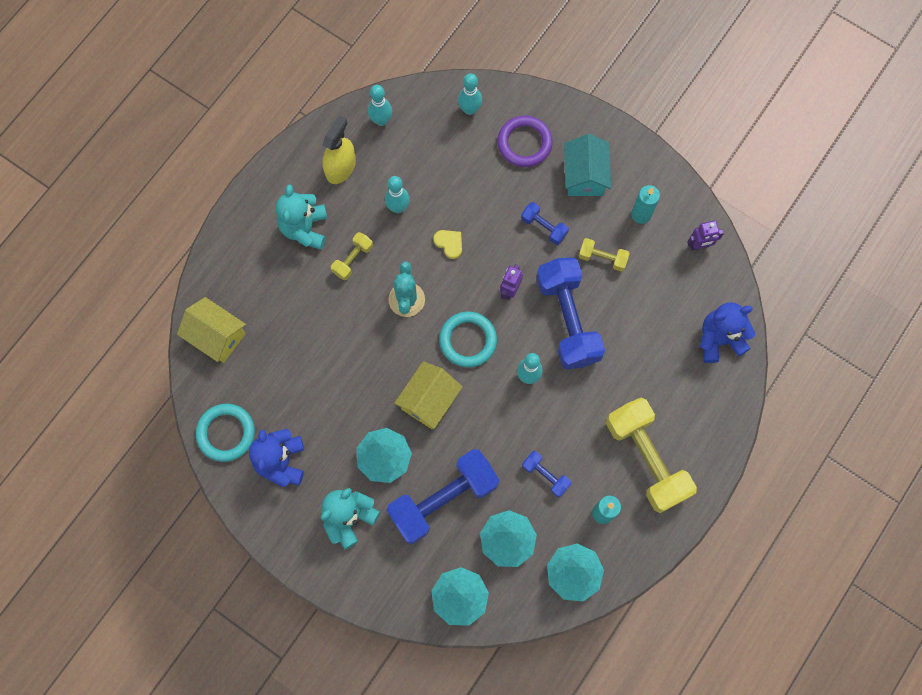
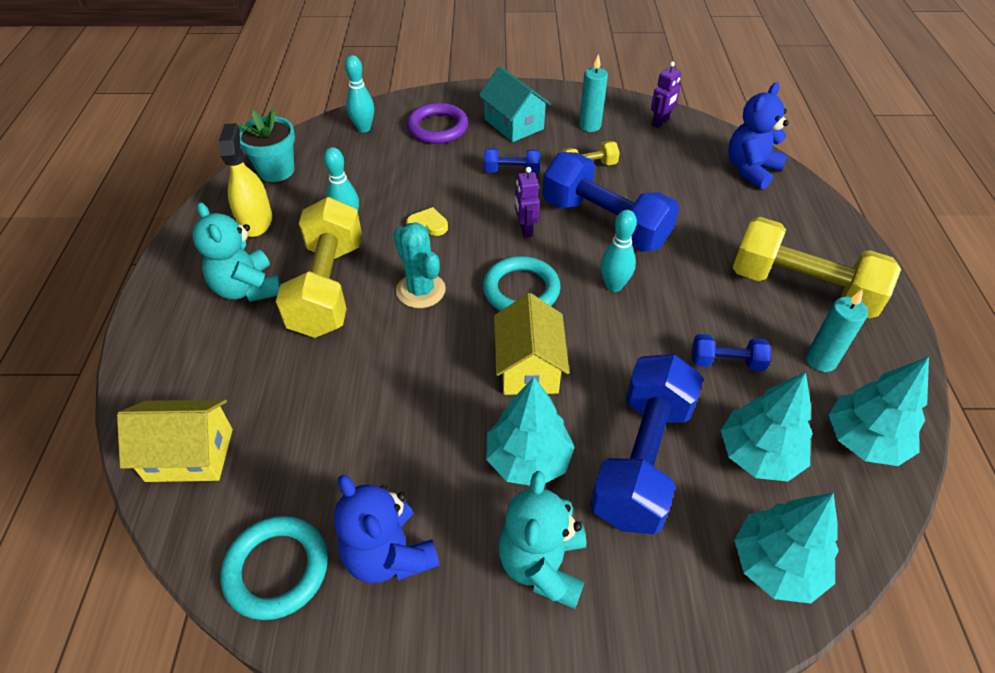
camera: 35 degrees left, 25 degrees down
yellow dumbbell [331,232,373,280] -> yellow dumbbell [276,197,362,338], size x2.16
turquoise bowling pin [368,85,392,126] -> turquoise flower pot [238,109,295,182]

